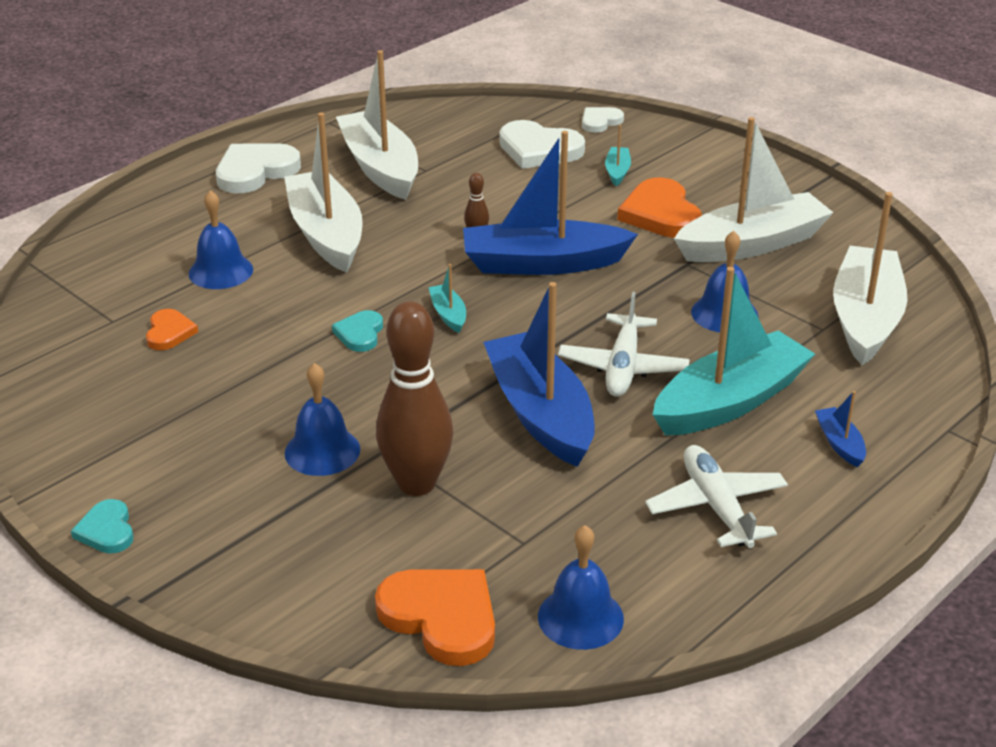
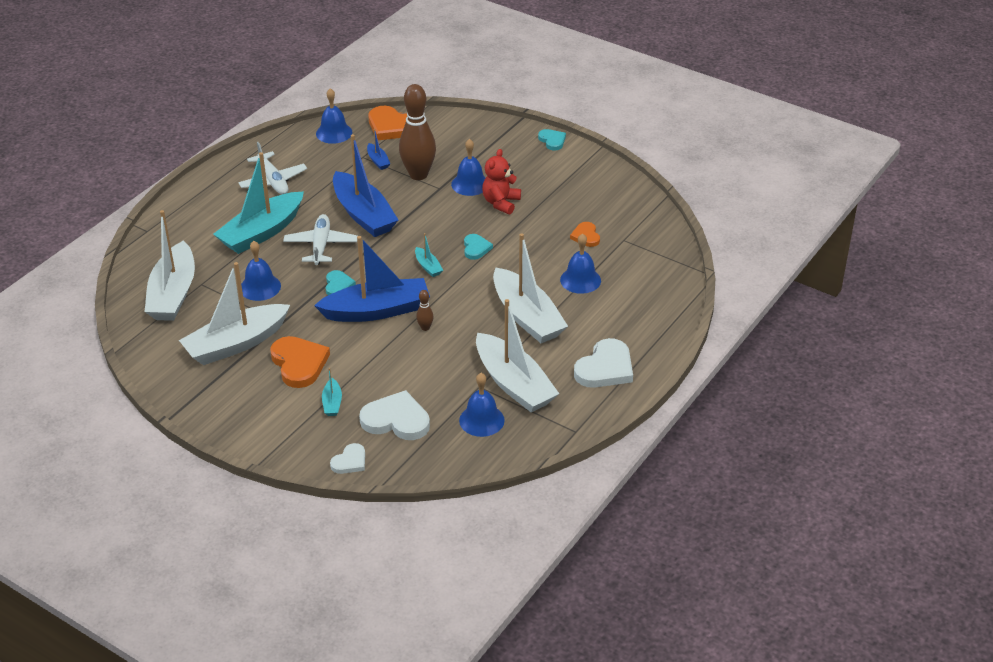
camera: 170 degrees right, 5 degrees up
blue boat [815,391,866,467] -> blue boat moved to [367,129,390,170]
none -> turquoise heart [326,270,356,295]
none -> blue bell [459,373,505,437]
none -> red teddy bear [482,149,521,214]

